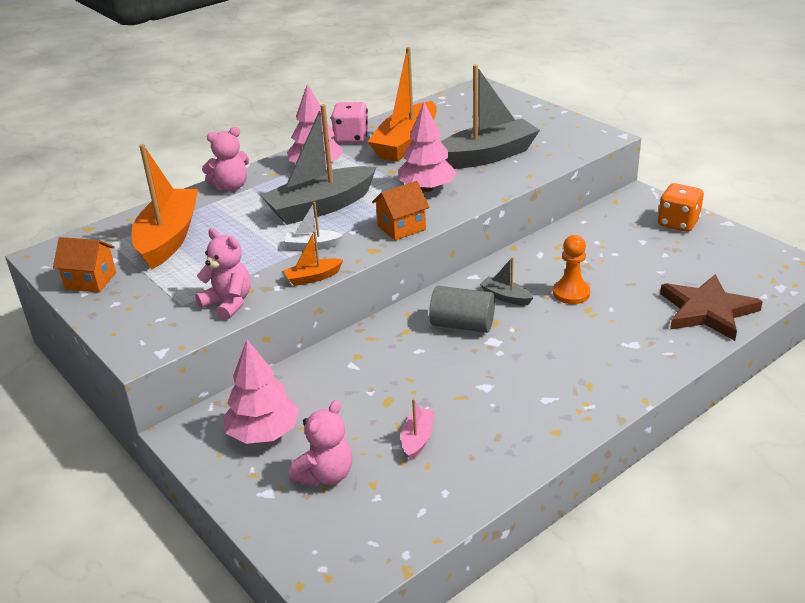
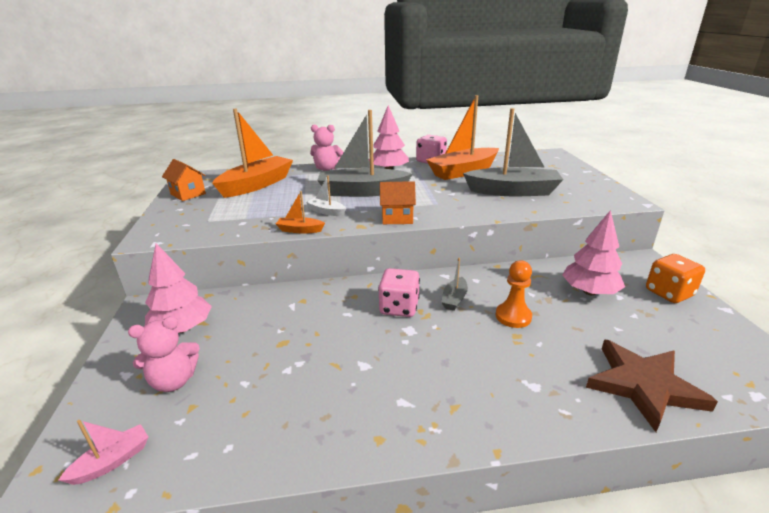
camera: 30 degrees right, 5 degrees down
pink teddy bear [195,228,250,320] -> none
pink tree [398,102,457,192] -> pink tree moved to [562,210,625,295]
pink boat [401,398,434,461] -> pink boat moved to [58,420,148,485]
grey cylinder [429,286,495,333] -> pink dice [378,268,420,317]
grey boat [480,257,533,305] -> grey boat turned 135 degrees counterclockwise [441,258,468,311]

